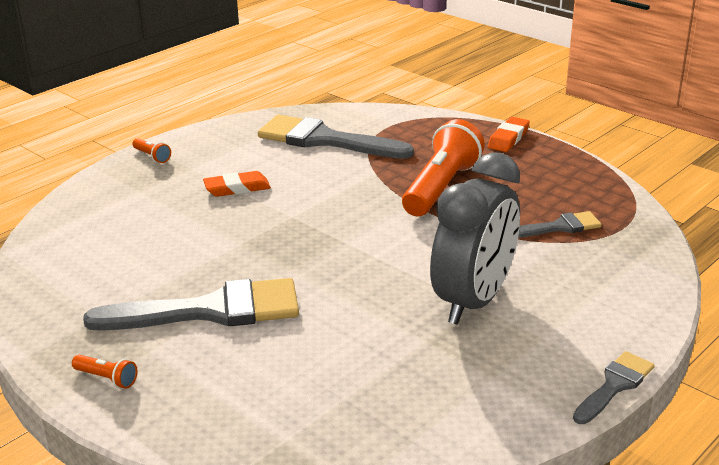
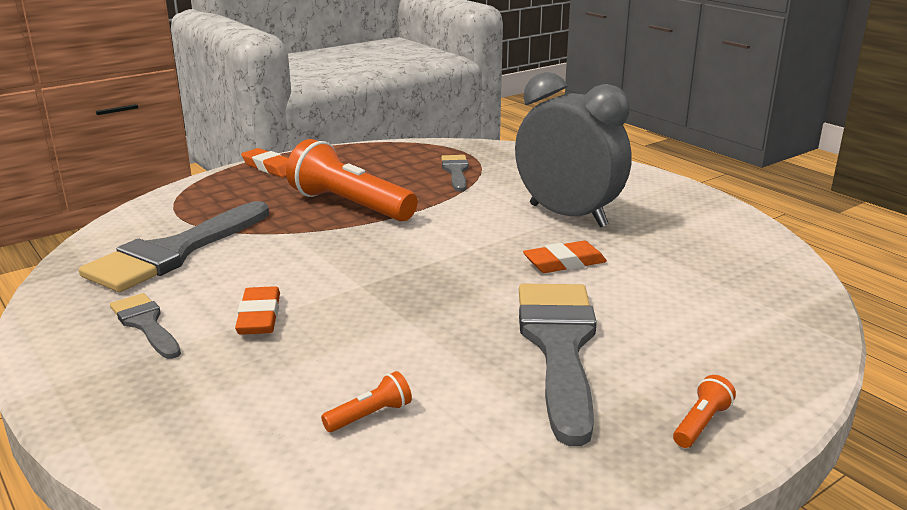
camera: 80 degrees left, 5 degrees down
orange flashlight [132,138,171,163] -> orange flashlight moved to [321,371,412,432]
grey brush [573,351,655,424] -> grey brush moved to [110,293,181,359]
none -> orange eraser [523,241,607,273]

